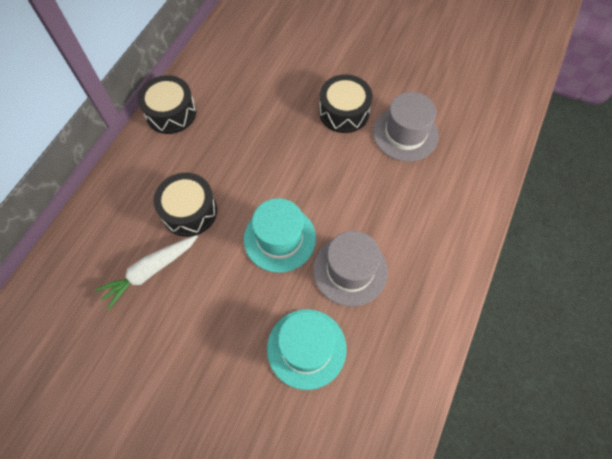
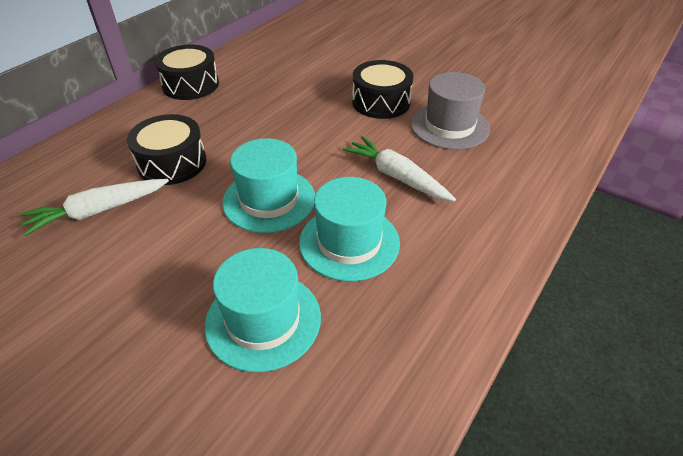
camera: 10 degrees right, 20 degrees down
grey hat [313,231,388,306] -> turquoise hat [299,177,400,281]
none -> white carrot [343,136,456,202]

